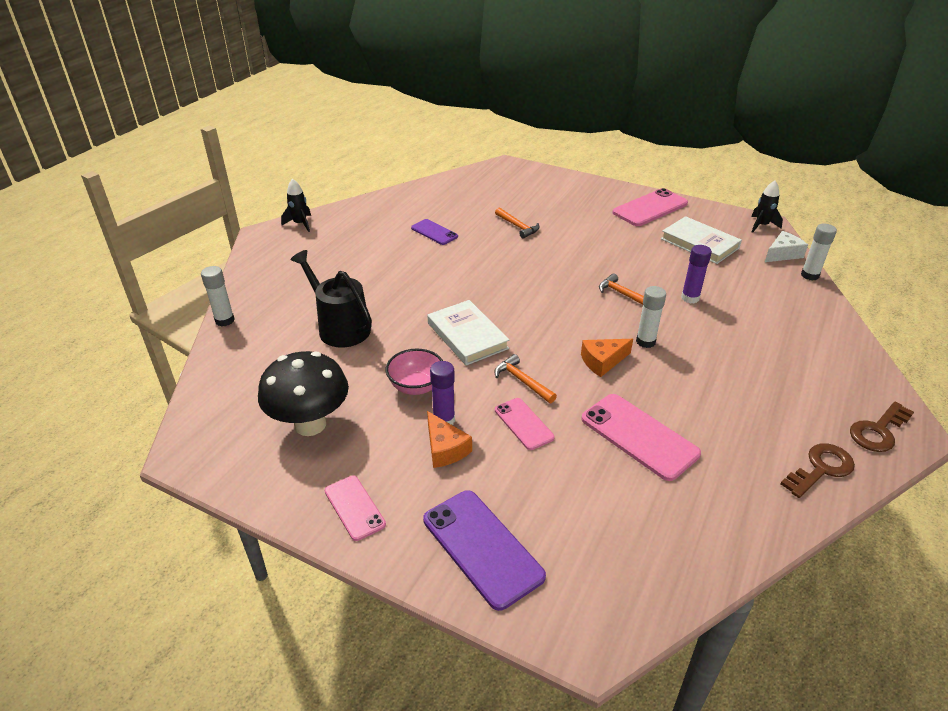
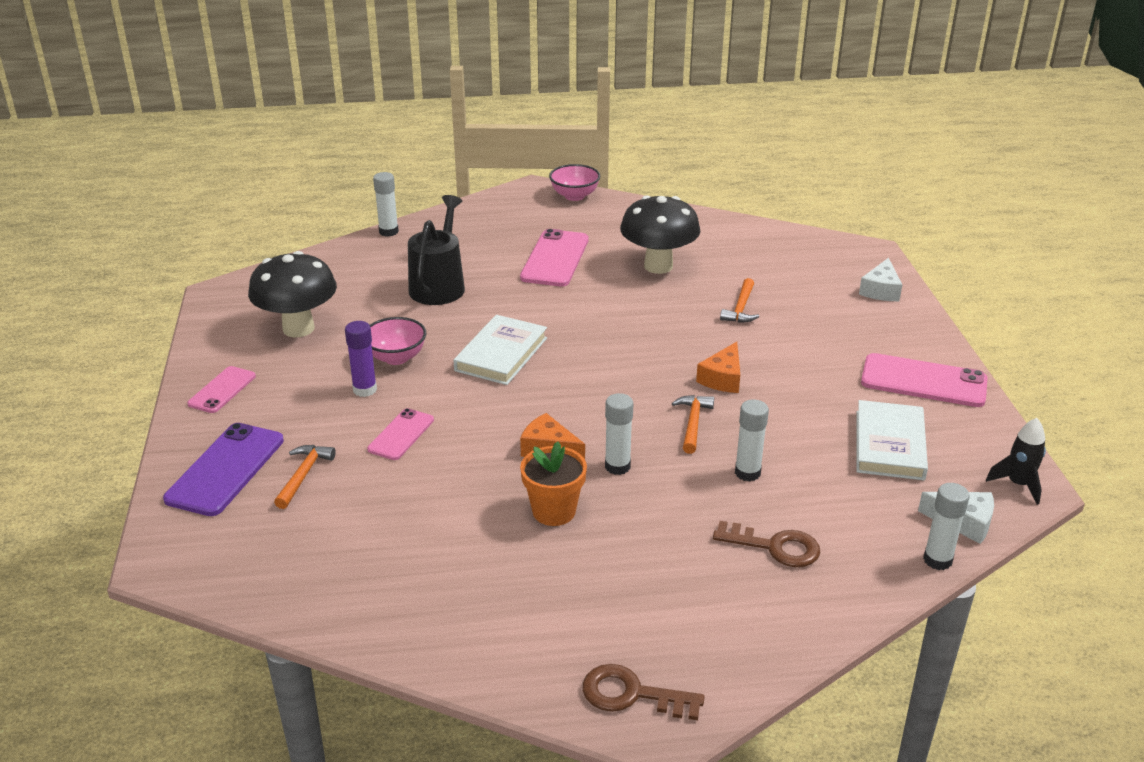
camera: 55 degrees right, 5 degrees down
black rocket [281,179,311,232] -> pink bowl [549,164,600,201]
purple phone [411,219,458,245] -> black mushroom [620,195,700,274]
orange cheese [427,411,472,468] -> orange cheese moved to [696,342,740,393]
orange hammer [494,354,557,403] -> orange hammer moved to [274,445,336,509]
pink phone [581,394,701,481] -> pink phone moved to [520,229,589,286]
purple glue stick [681,245,712,303] -> white glue stick [735,399,769,482]
brown key [781,443,855,498] -> brown key moved to [713,521,820,567]
none -> orange flower pot [520,441,587,526]
none -> white cheese [859,258,903,301]

